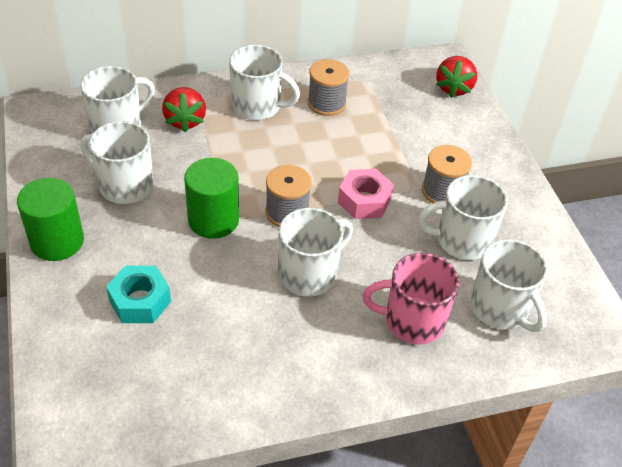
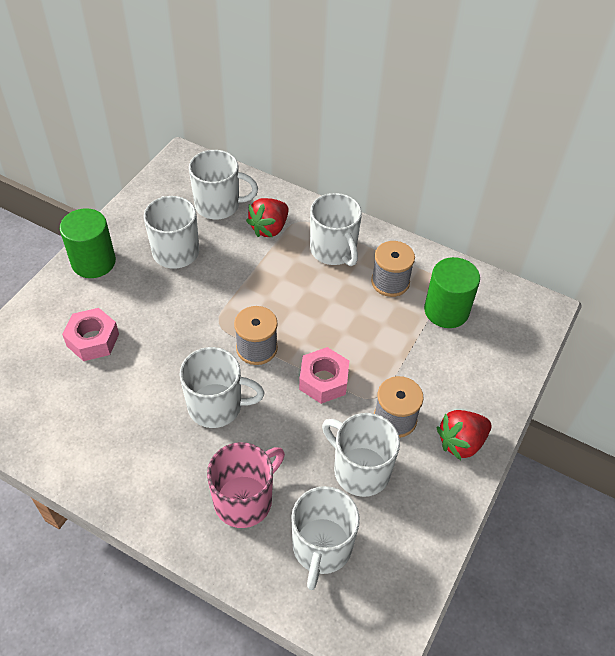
camera: 45 degrees right, 5 degrees up
turquoise nut [106,266,171,323] -> pink nut [62,308,119,361]
green cylinder [184,158,239,239] -> green cylinder moved to [424,257,480,328]
pink mug [363,253,460,344] -> pink mug turned 90 degrees clockwise [207,442,285,528]
red strawberry [436,56,477,98] -> red strawberry moved to [436,410,491,460]

